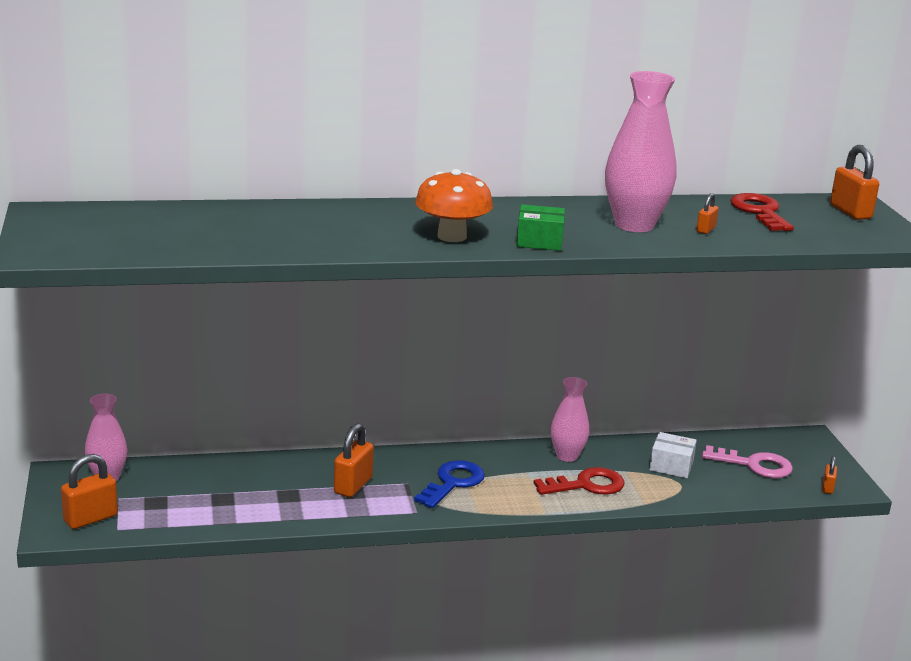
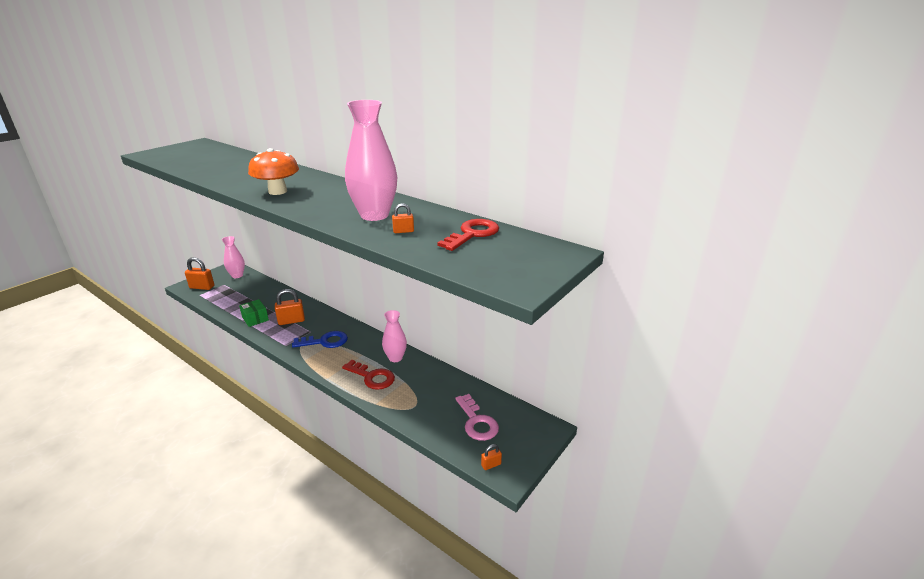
camera: 50 degrees right, 5 degrees up
green box [517,204,565,251] -> green box moved to [239,299,269,327]
white box [649,432,697,478] -> none
orange padlock [830,145,879,220] -> none

